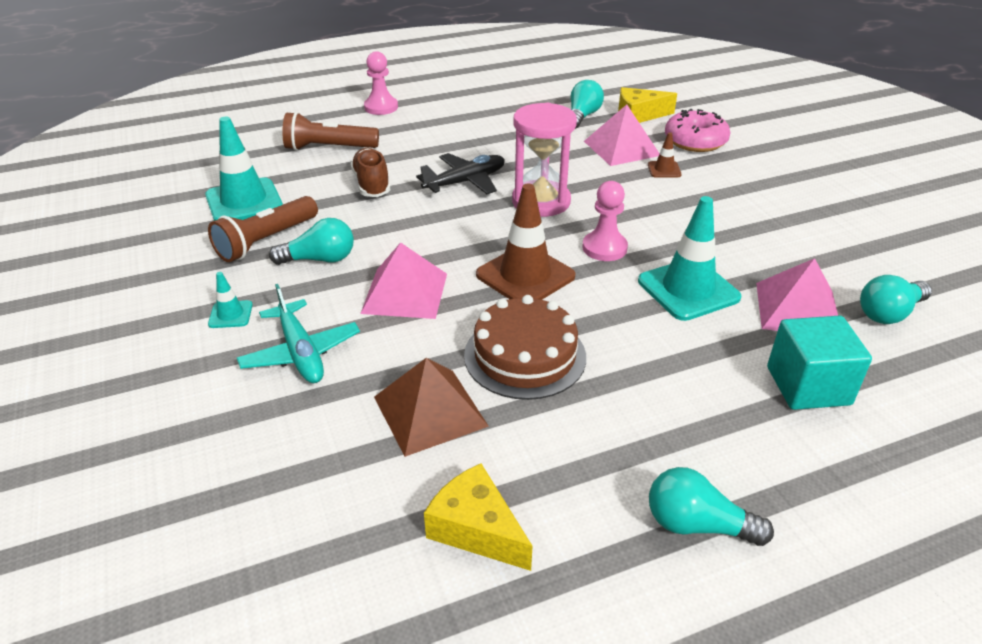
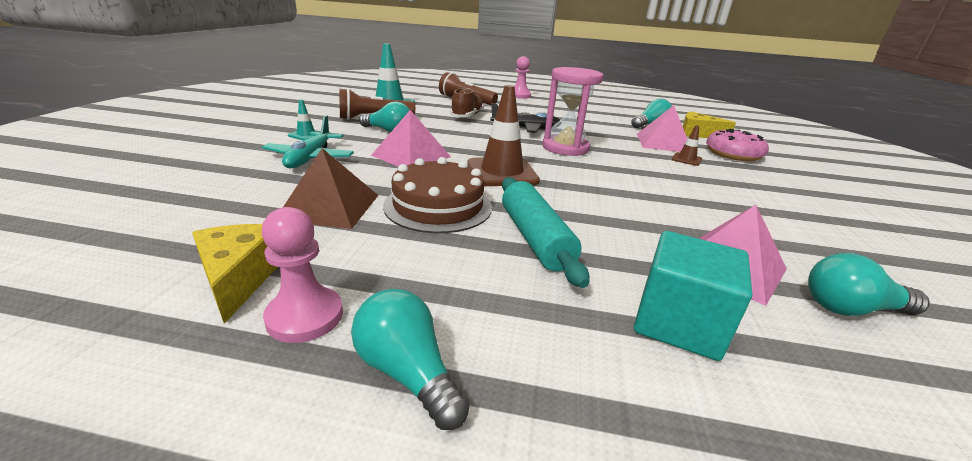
camera: 30 degrees right, 10 degrees down
pink pawn [582,181,628,261] -> pink pawn moved to [261,207,343,343]
turquoise traffic cone [638,196,741,321] -> none
none -> turquoise rolling pin [502,177,589,288]

